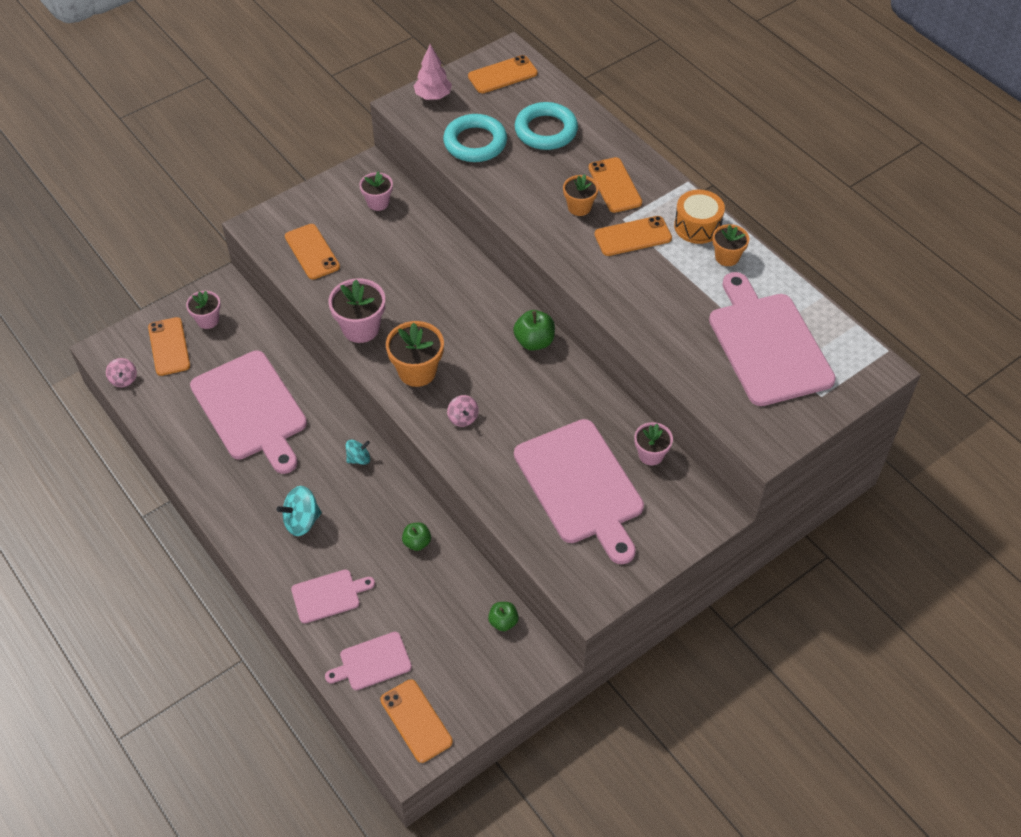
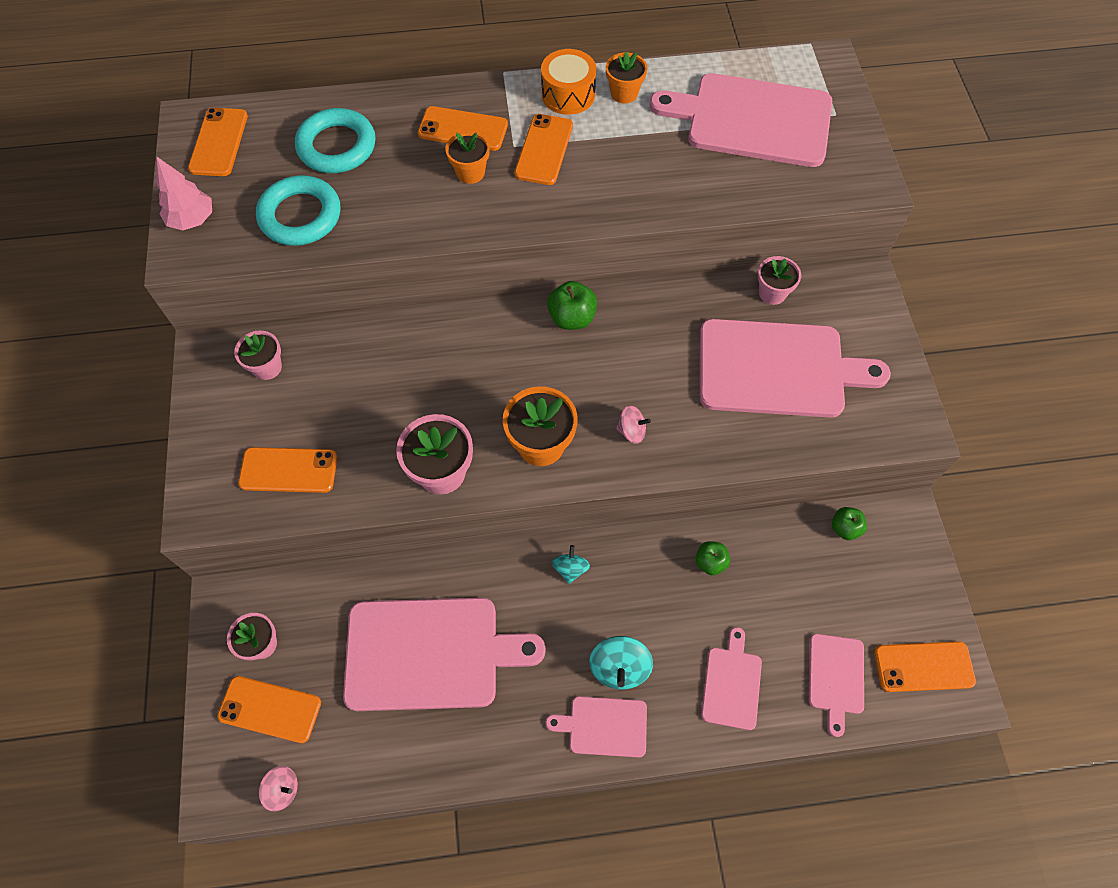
camera: 60 degrees left, 10 degrees up
none -> pink cutting board [546,696,647,758]

